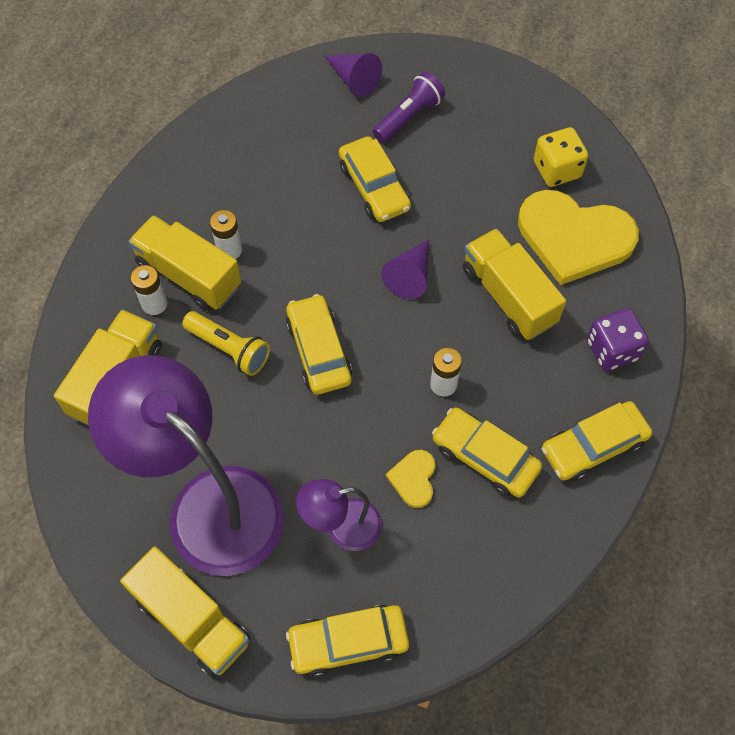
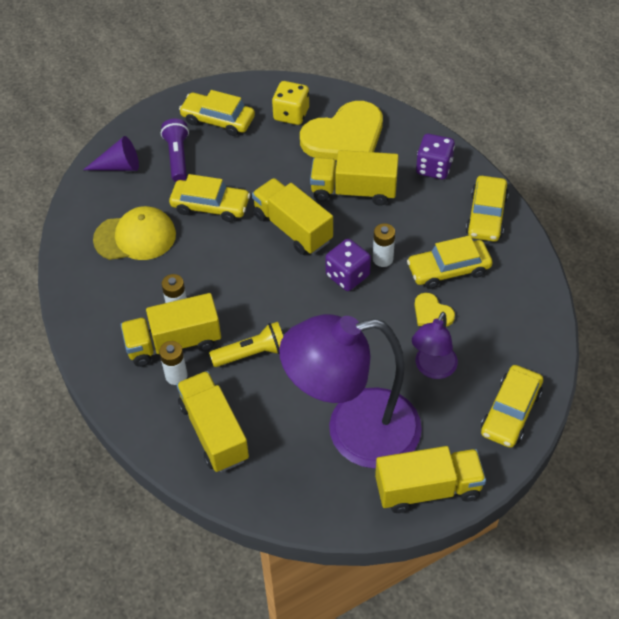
camera: 50 degrees left, 10 degrees down
yellow car [286,294,352,395] -> yellow car moved to [179,90,255,136]
purple cone [381,239,429,299] -> yellow truck [252,178,333,255]
none -> yellow cap [93,206,176,260]
none -> purple dice [325,239,371,291]

